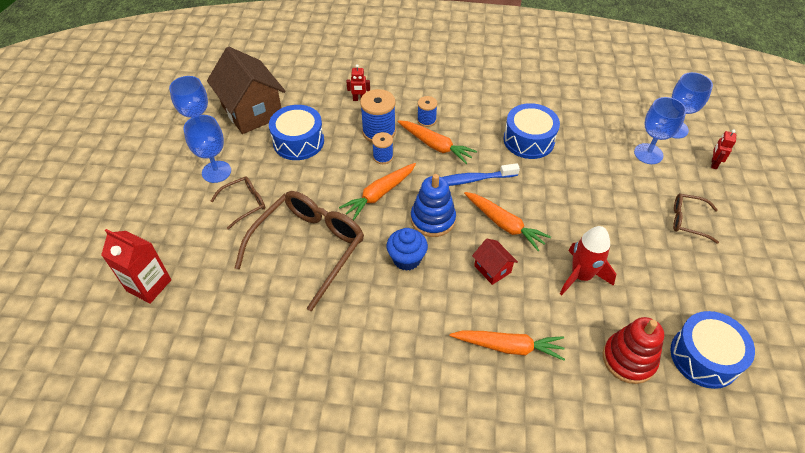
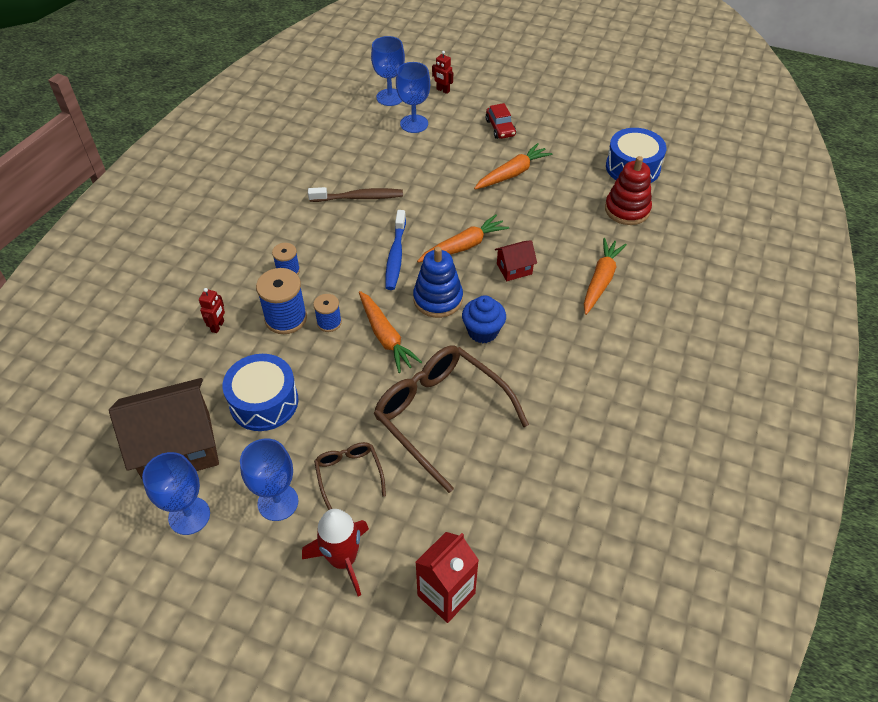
camera: 75 degrees left, 0 degrees up
orange carrot [397,120,477,164] -> orange carrot moved to [474,143,552,189]
blue drum [503,103,560,159] -> brown toothbrush [308,187,403,202]
red rocket [560,226,616,295] -> red rocket moved to [302,509,369,596]
brown glasses [673,193,719,244] -> red car [486,103,516,139]

